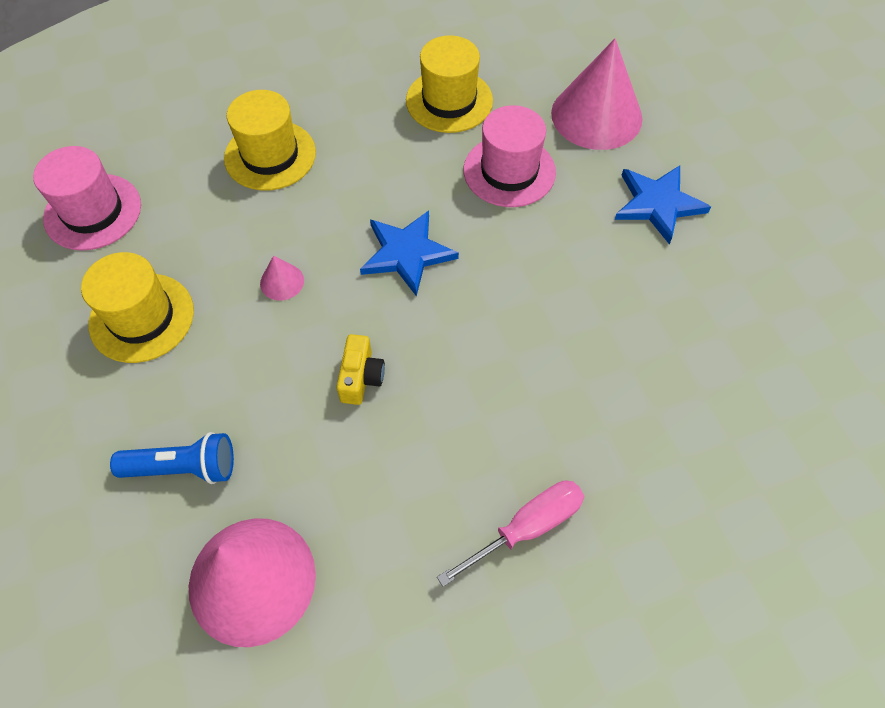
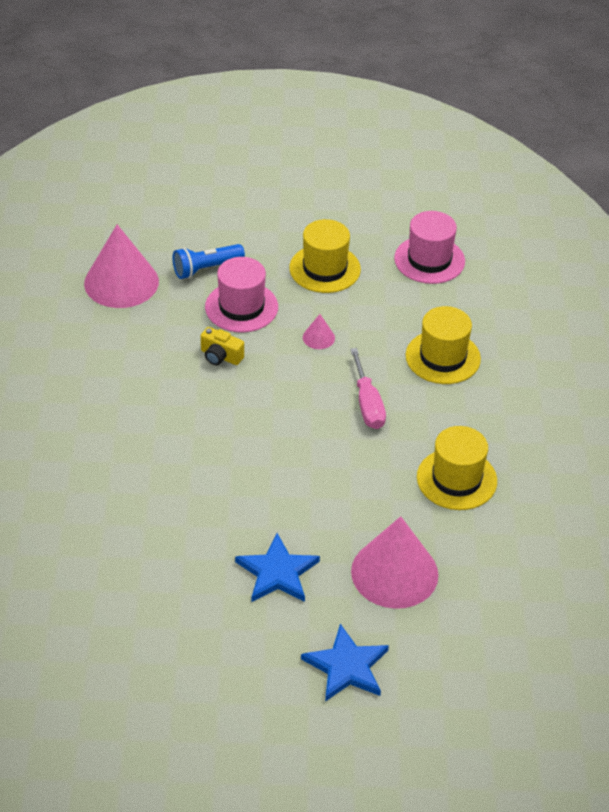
camera: 110 degrees right, 15 degrees down
blue flashlight [110,432,234,484] -> blue flashlight turned 45 degrees clockwise [173,244,245,279]
blue star [360,211,459,297] -> blue star moved to [301,624,389,701]
pink screwdriver [437,481,584,587] -> pink screwdriver moved to [350,348,386,429]
pink hat [464,105,556,207] -> pink hat moved to [205,257,278,332]

